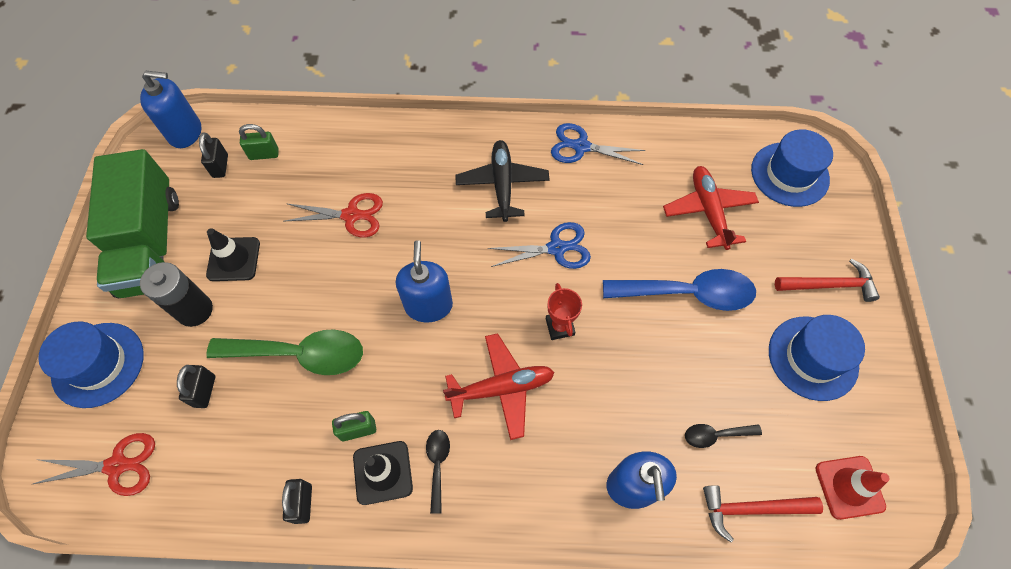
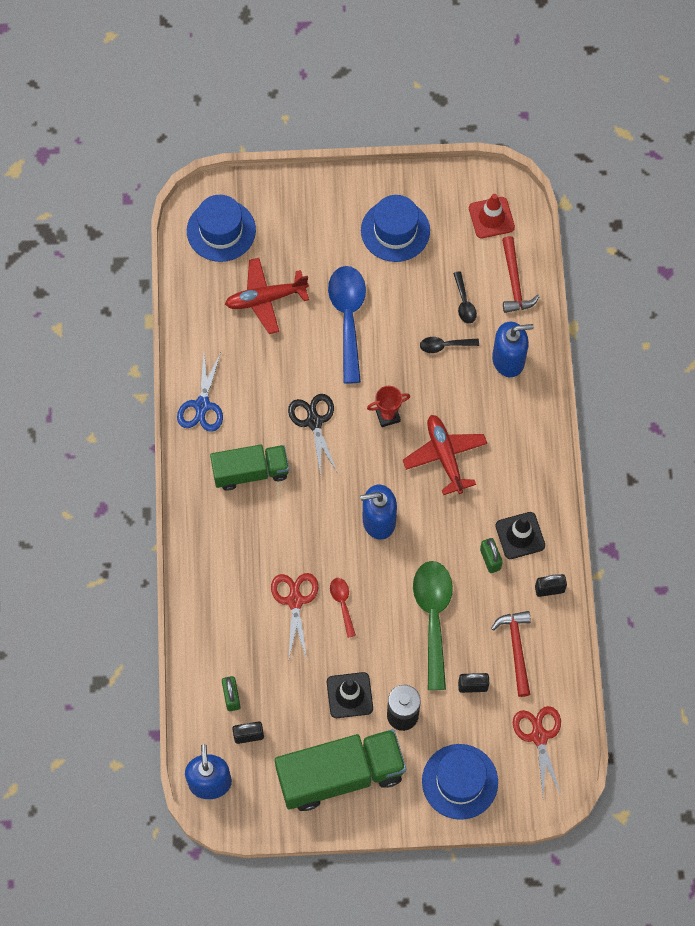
camera: 95 degrees left, 5 degrees up
black spoon [426,430,450,514] -> black spoon moved to [420,337,479,353]
black plane [455,140,550,222] -> green truck [210,445,289,491]
blue scissors [488,222,591,269] -> black scissors [288,394,338,477]
red hammer [775,259,880,302] -> red hammer moved to [491,611,531,697]
none -> red spoon [330,578,356,638]

